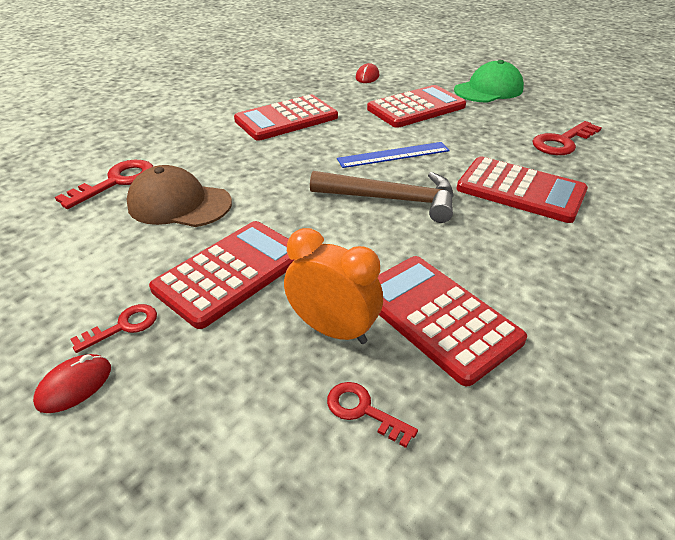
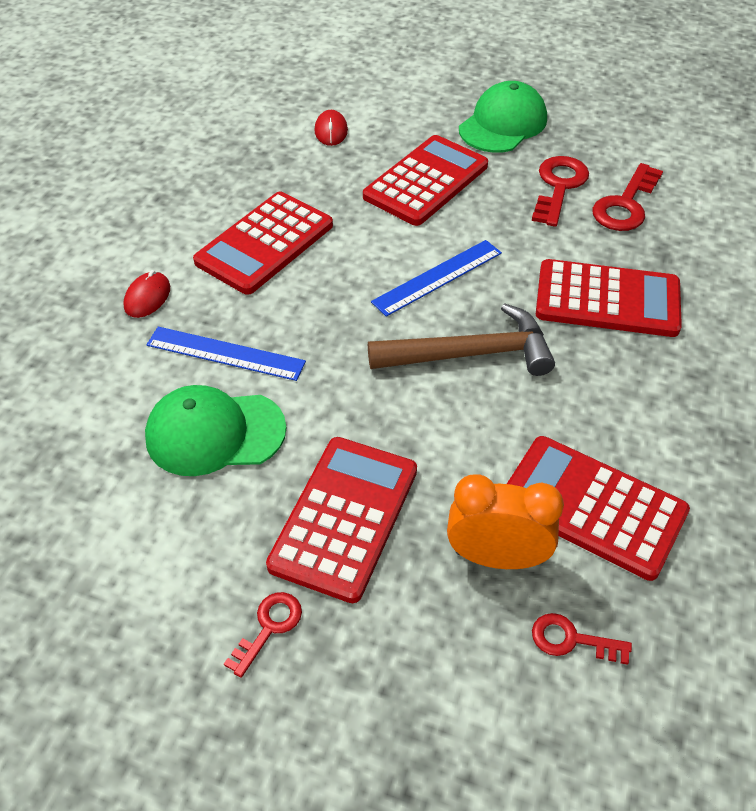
camera: 20 degrees left, 10 degrees up
red mouse [33,354,111,413] -> red mouse moved to [123,270,170,318]
red key [55,160,154,209] -> red key moved to [532,156,589,227]
brown cap [126,165,232,227] -> green cap [145,385,286,476]
none -> blue ruler [147,327,306,381]

